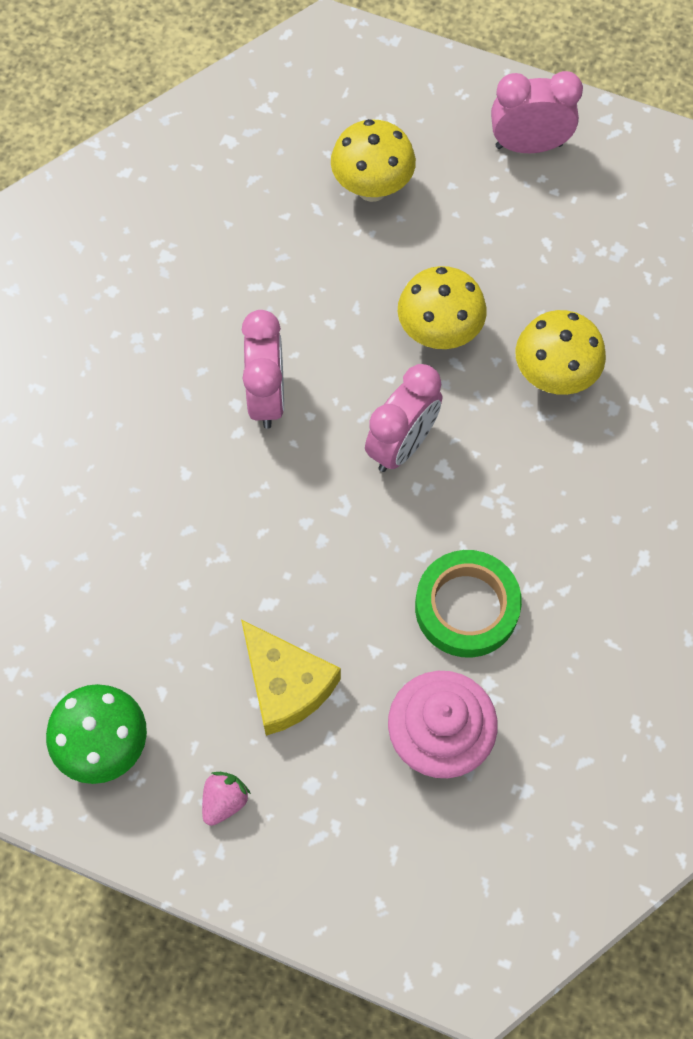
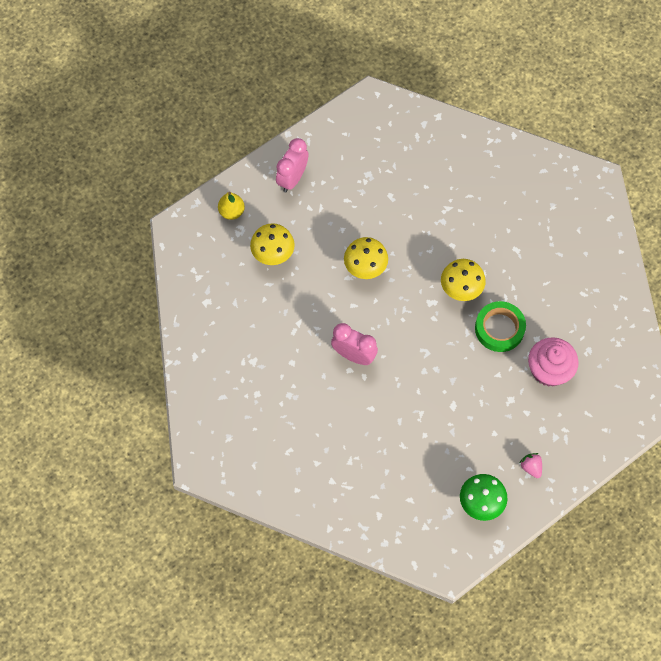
camera: 60 degrees left, 0 degrees up
yellow cheese [241,619,341,736] -> none
pink clock [365,364,442,472] -> none
yellow mushroom [516,310,606,395] -> yellow mushroom moved to [441,259,486,301]
none -> yellow pear [218,192,245,220]

